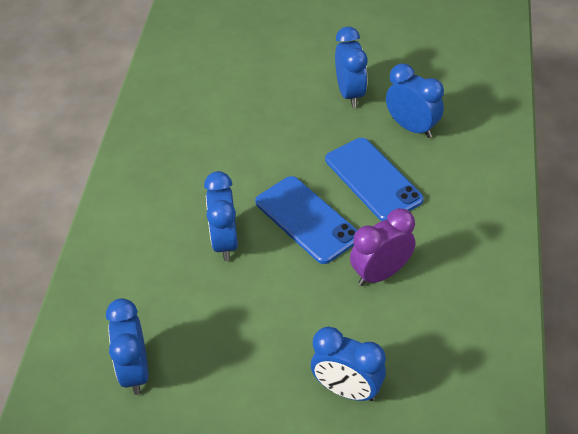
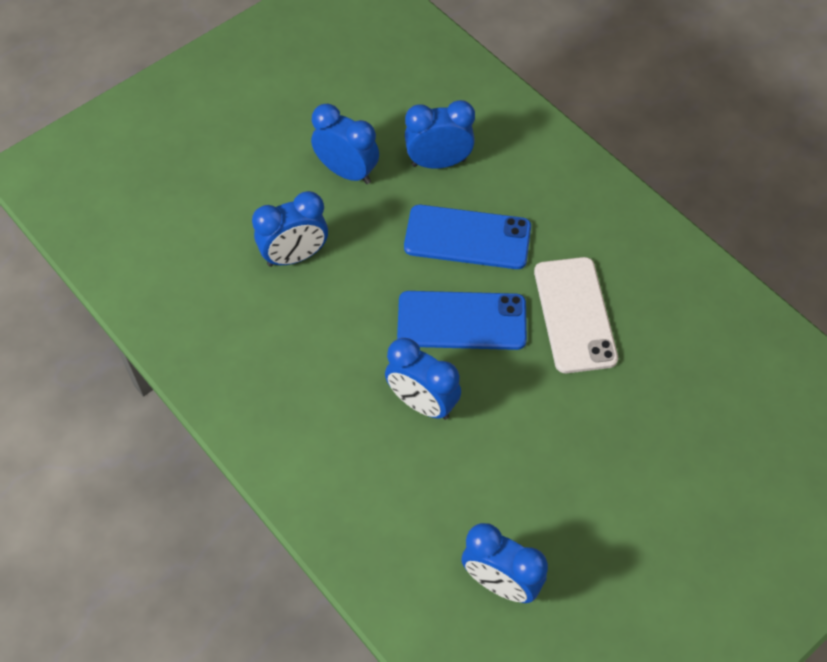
camera: 50 degrees left, 10 degrees up
blue clock [311,327,386,401] -> blue clock moved to [252,191,328,267]
purple clock [350,208,416,286] -> white phone [534,257,618,373]

